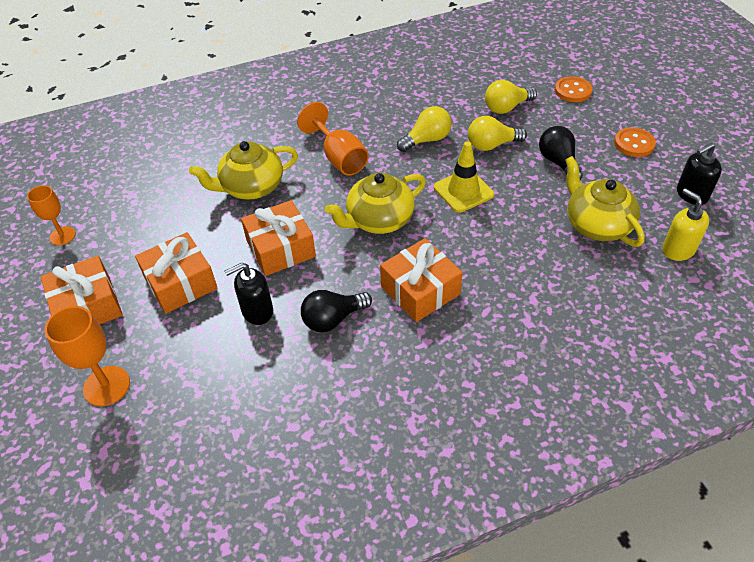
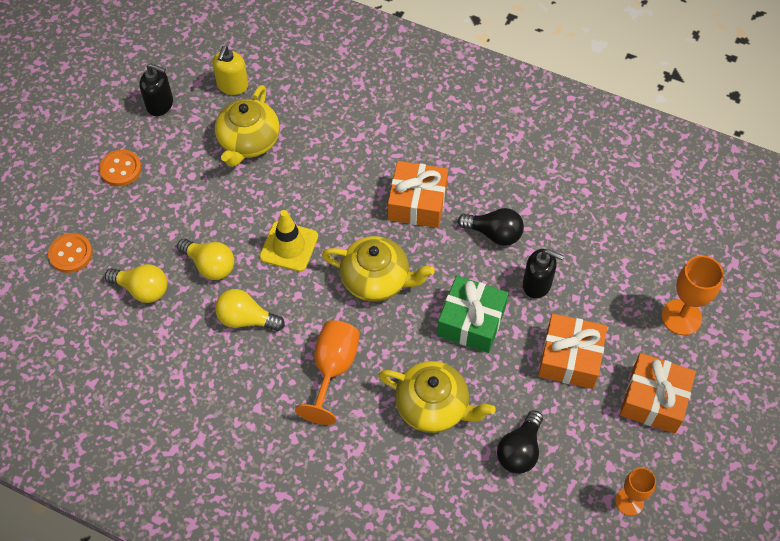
camera: 135 degrees left, 10 degrees up
orange gift [241,200,316,276] -> green gift [437,276,509,353]
black light bulb [539,126,583,180] -> black light bulb moved to [497,410,543,474]

